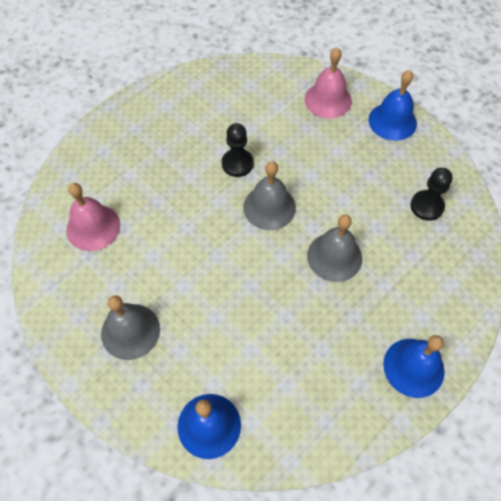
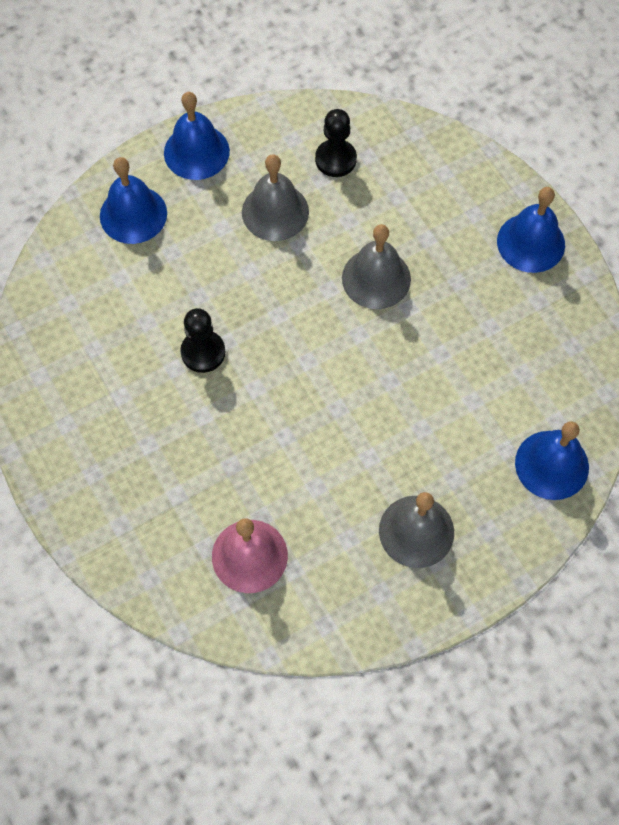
camera: 75 degrees left, 5 degrees up
grey bell [243,161,296,230] -> grey bell moved to [242,154,309,241]
pink bell [305,47,352,119] -> blue bell [100,157,167,244]

